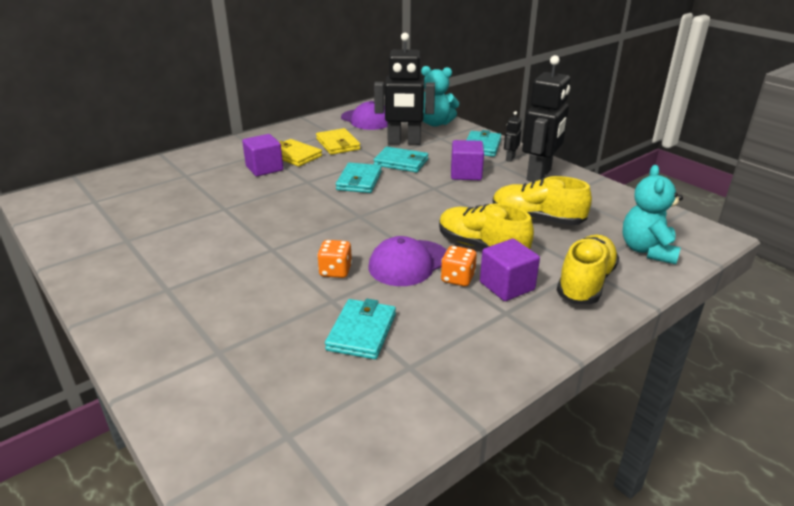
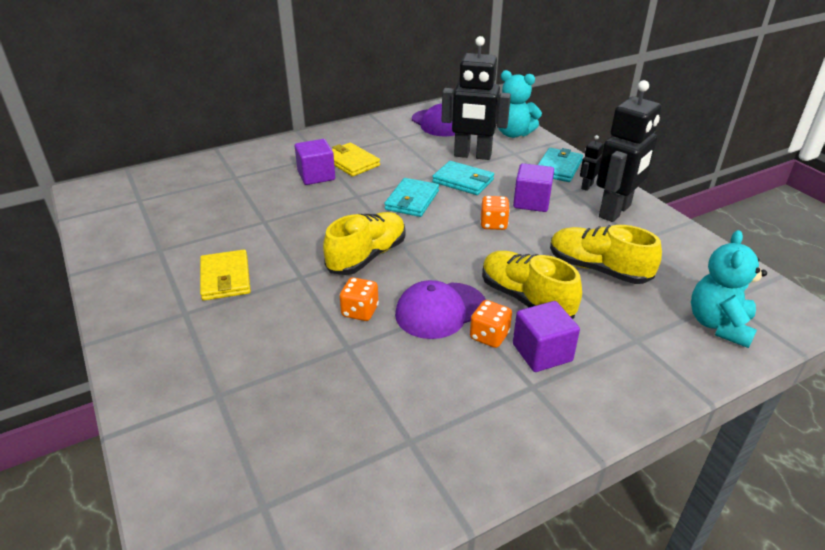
camera: 10 degrees right, 5 degrees up
yellow wallet [316,128,360,155] -> yellow wallet moved to [200,250,251,301]
turquoise wallet [325,299,396,359] -> none
yellow shoe [557,235,619,304] -> yellow shoe moved to [323,212,406,275]
none -> orange dice [480,196,510,230]

